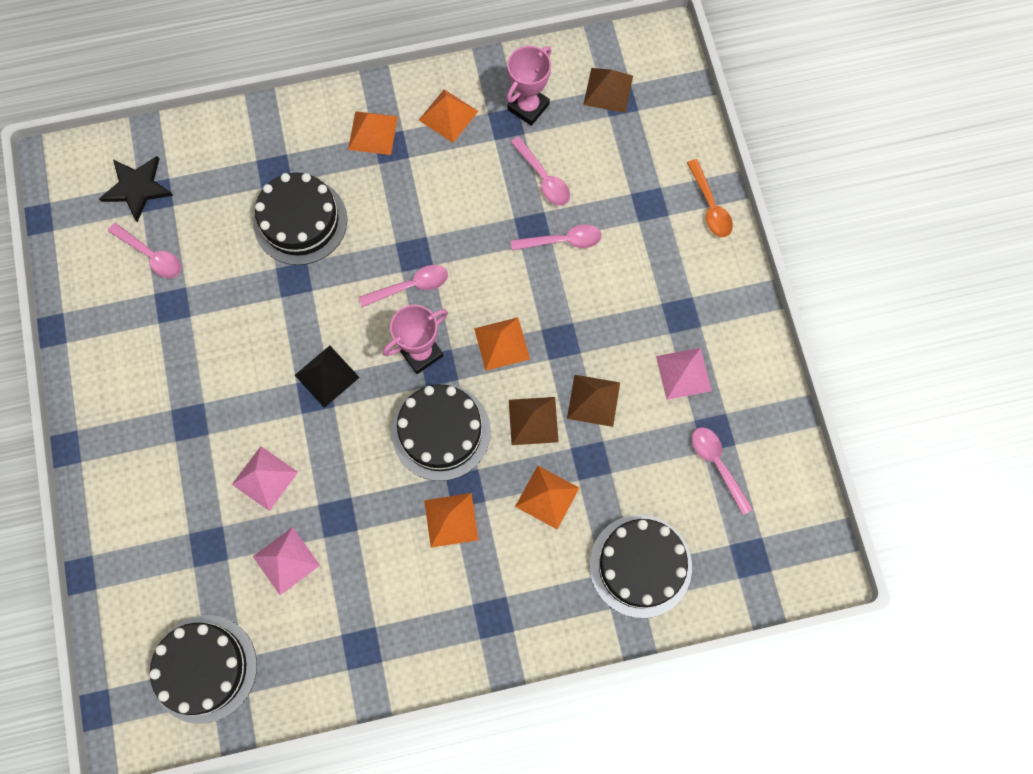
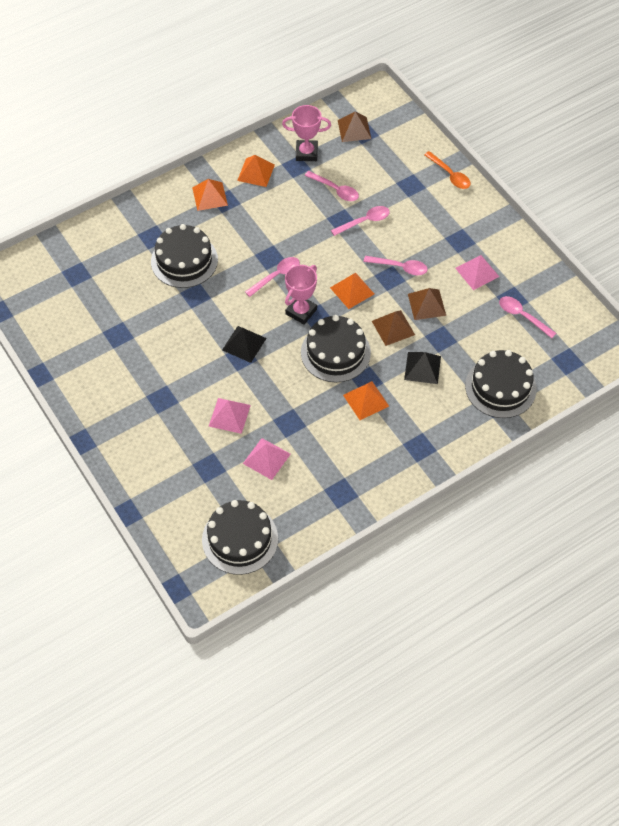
camera: 20 degrees left, 15 degrees down
black star [99,156,173,222] -> none
pink spoon [108,223,181,278] -> pink spoon moved to [364,256,428,275]
pink trophy [506,46,551,126] -> pink trophy turned 75 degrees clockwise [282,105,331,161]
orange pyramid [515,466,579,529] -> black pyramid [404,352,441,384]

